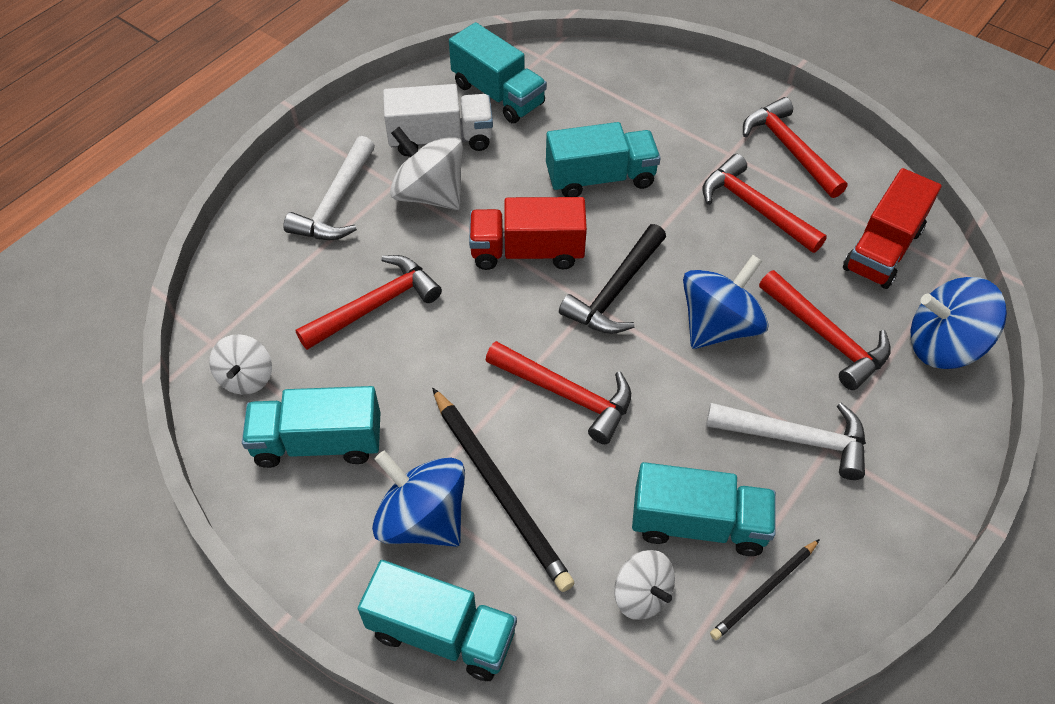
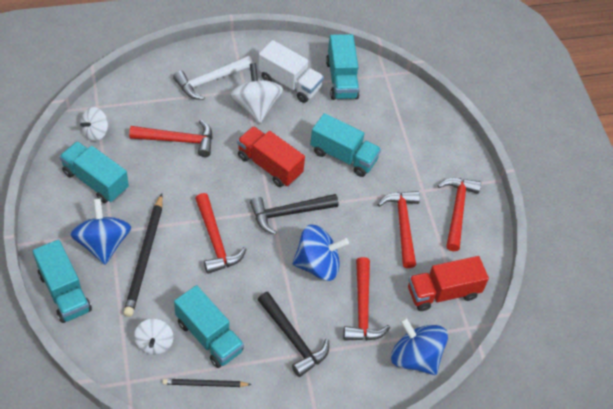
camera: 35 degrees right, 0 degrees up
white hammer [706,403,866,480] -> black hammer [257,292,329,377]

